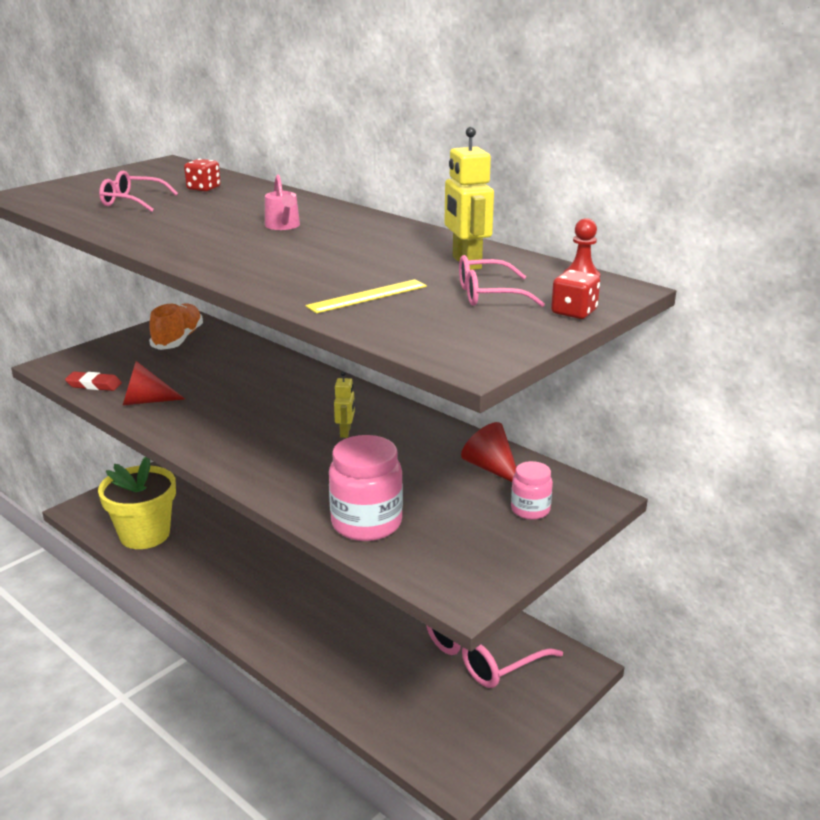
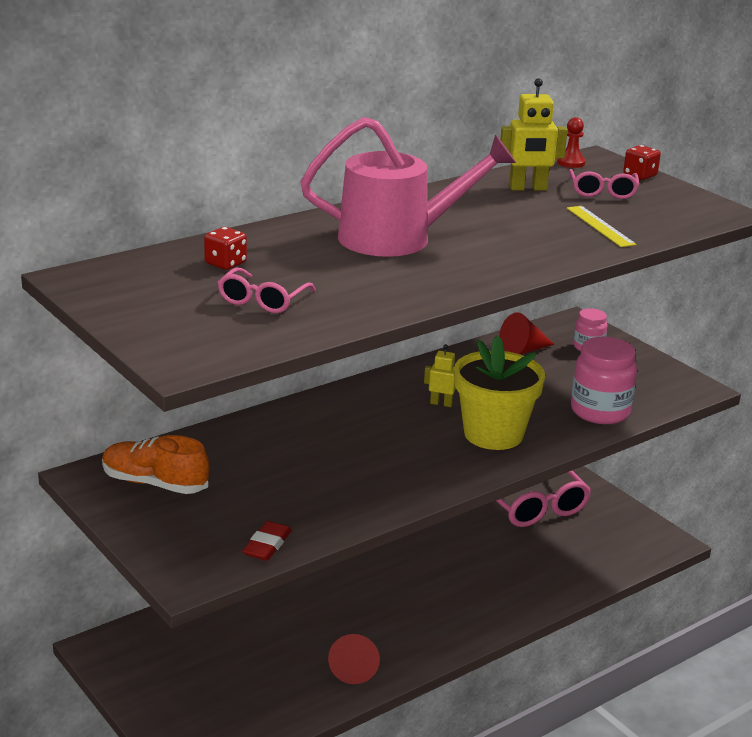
camera: 80 degrees left, 0 degrees up
yellow flower pot [98,457,176,549] -> yellow flower pot moved to [454,335,545,450]
red cone [122,361,185,406] -> red cone moved to [328,634,380,684]
pink watering can [265,174,300,230] -> pink watering can [300,117,516,257], size x2.50

